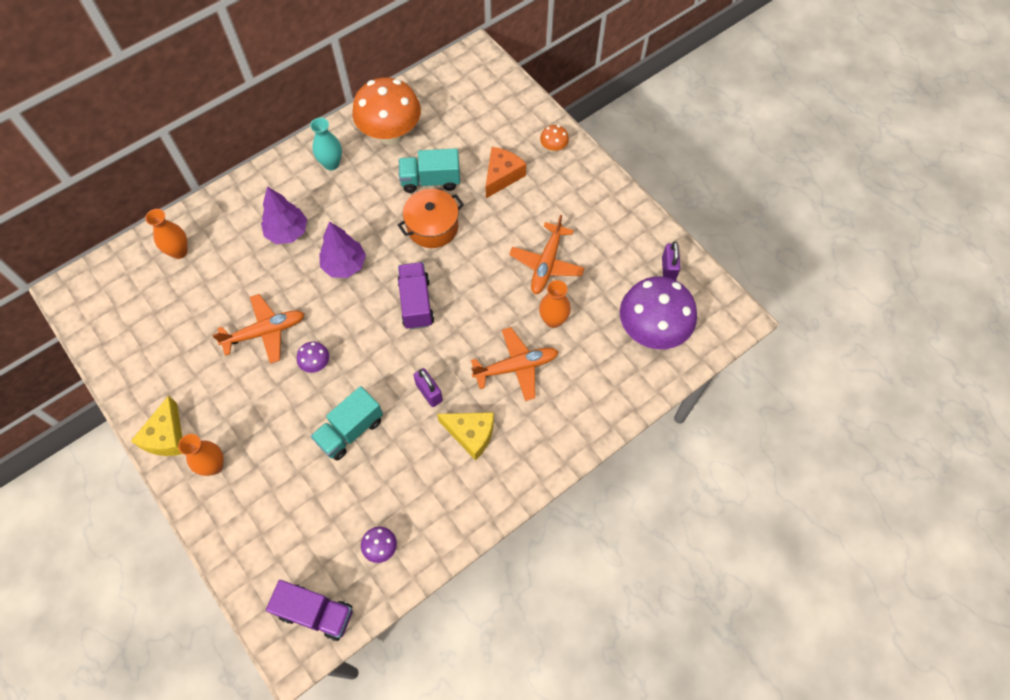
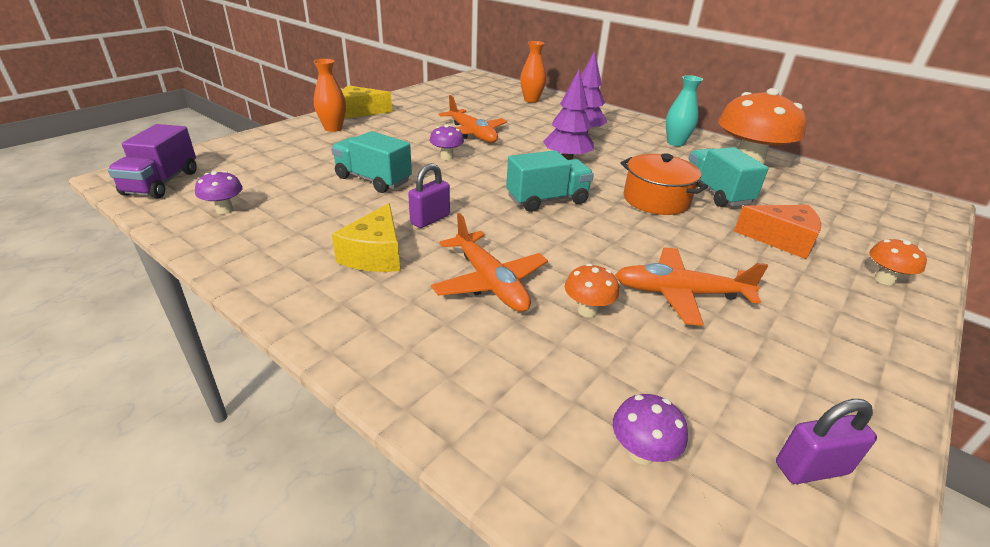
camera: 75 degrees right, 30 degrees down
purple truck [397,262,434,329] -> turquoise truck [506,150,594,212]
orange vase [539,280,571,328] -> orange mushroom [565,264,619,317]
purple mushroom [620,277,697,349] -> purple mushroom [613,394,688,465], size x0.43

